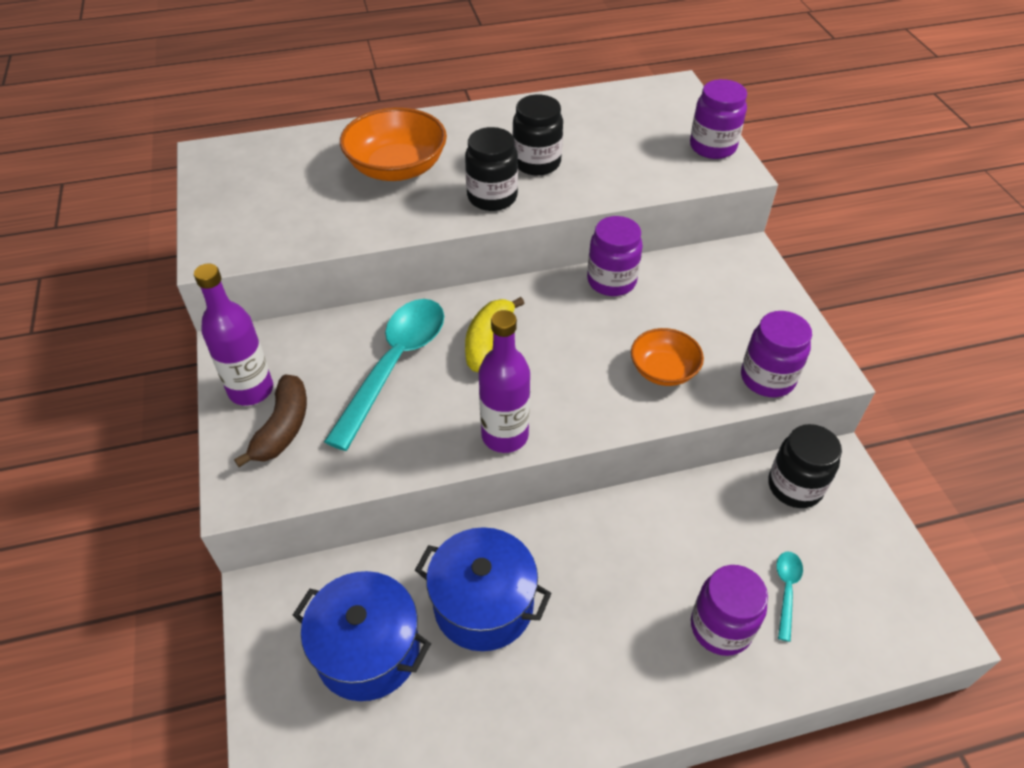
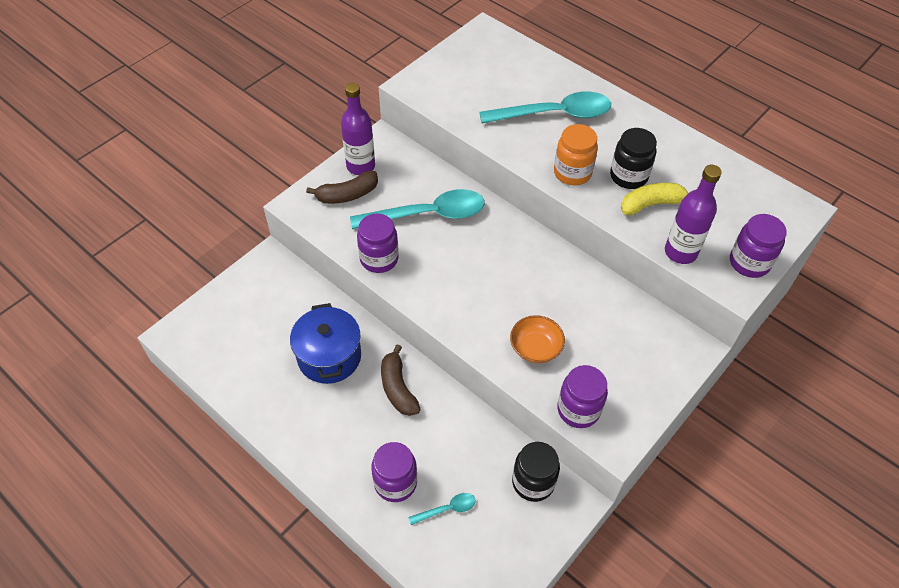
camera: 55 degrees right, 5 degrees up
blue pot [293,571,431,701] -> none
orange bowl [340,107,447,181] -> turquoise spoon [480,92,611,123]
black jar [465,127,518,211] -> orange jar [554,124,598,185]
yellow banana [465,297,525,373] -> yellow banana moved to [621,183,688,215]
purple bottle [479,310,530,453] -> purple bottle moved to [665,165,722,264]
purple jar [587,216,643,296] -> purple jar moved to [357,213,399,273]
none -> brown banana [381,344,421,416]

